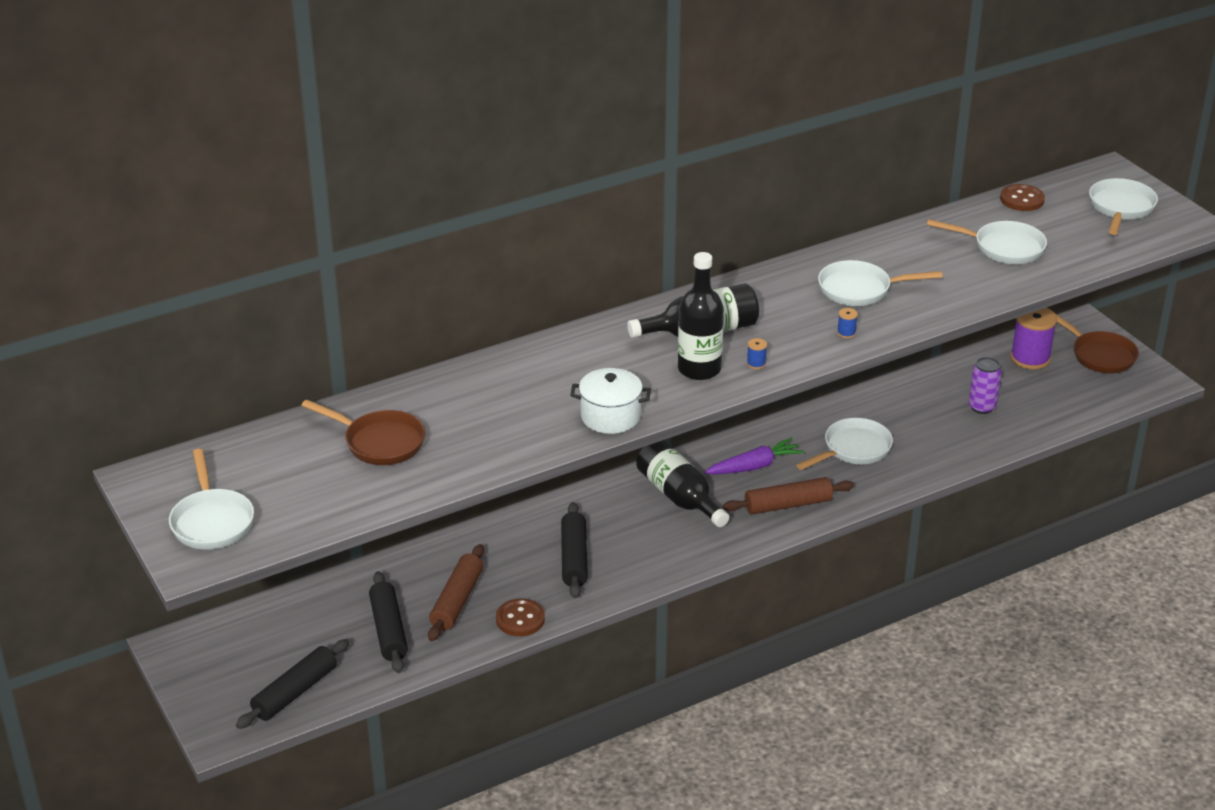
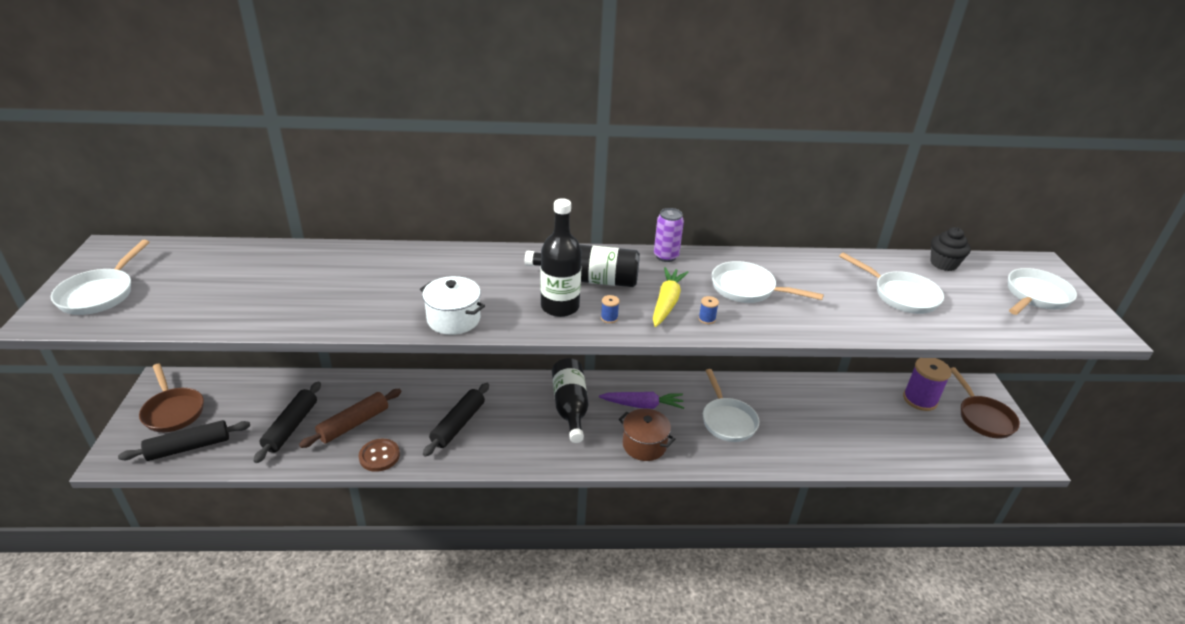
camera: 25 degrees right, 0 degrees up
brown pan [301,400,426,465] -> brown pan moved to [139,364,204,432]
brown rolling pin [723,477,854,515] -> brown pot [619,409,675,461]
white pan [797,418,893,470] -> white pan turned 90 degrees clockwise [703,369,759,442]
purple can [969,357,1002,414] -> purple can moved to [654,208,684,262]
brown button [1000,184,1045,211] -> black cupcake [930,227,971,271]
none -> yellow carrot [653,267,689,327]

